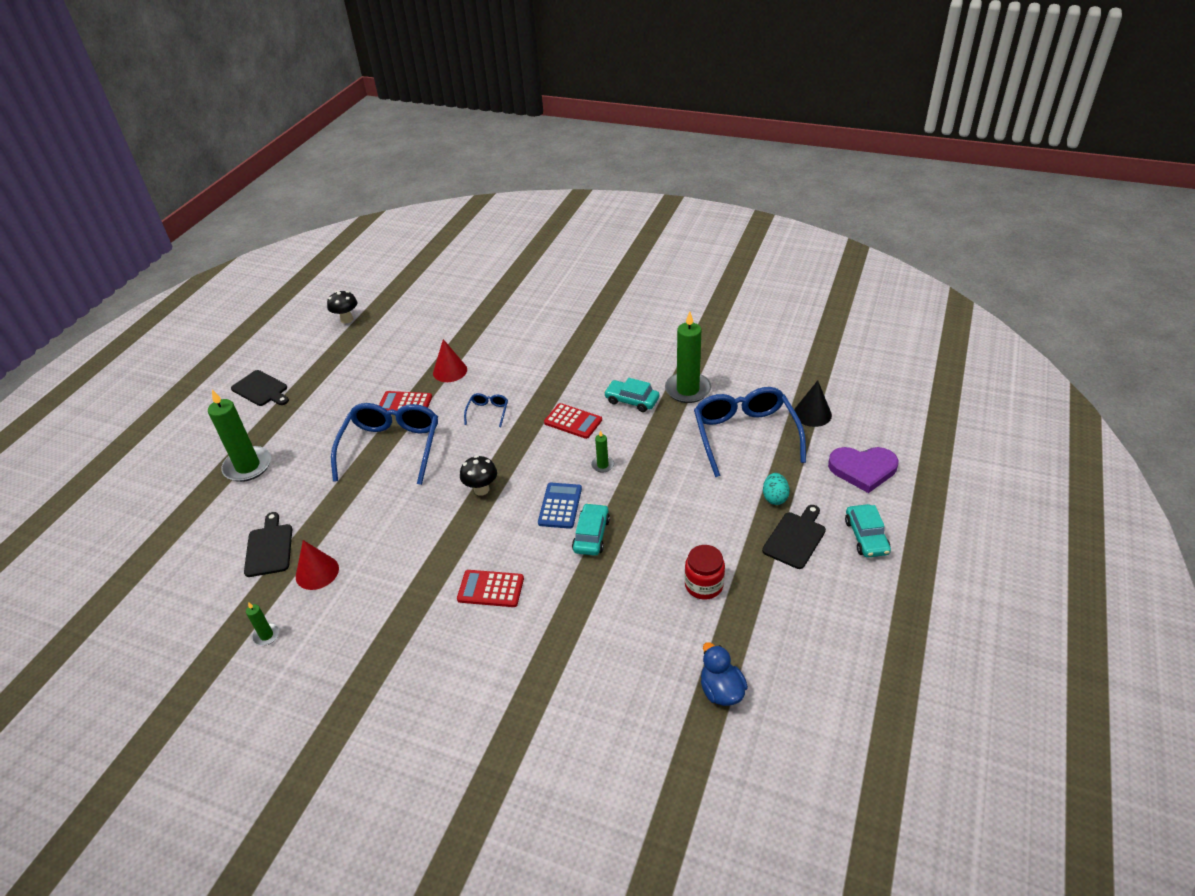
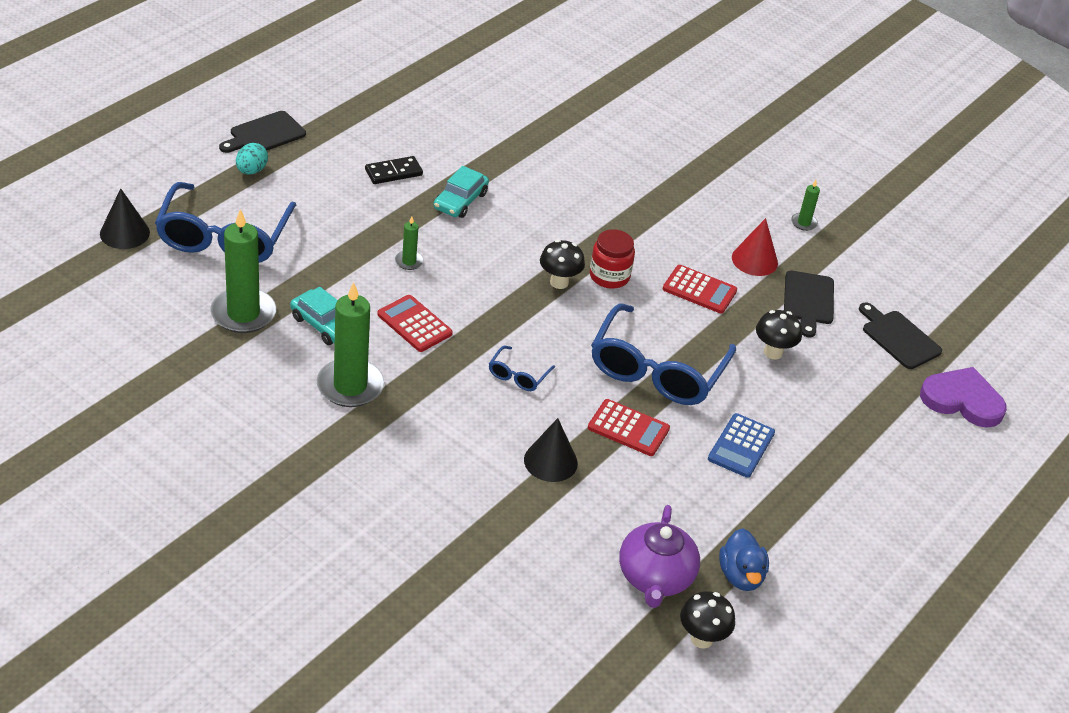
camera: 170 degrees left, 0 degrees up
green candle [208,390,271,482] -> green candle moved to [317,282,384,407]
black cutting board [231,370,289,406] -> black cutting board moved to [859,302,942,369]
red cone [433,339,467,382] -> black cone [524,418,578,482]
red calculator [457,570,524,607] -> red calculator moved to [663,265,737,314]
blue calculator [538,483,582,529] -> blue calculator moved to [708,413,775,478]
red jar [685,545,725,600] -> red jar moved to [590,229,635,289]
blue duck [701,642,748,706] -> blue duck moved to [719,528,769,591]
purple heart [828,447,898,493] -> purple heart moved to [920,367,1007,428]
turquoise car [845,504,891,557] -> none
none -> black domino [365,156,423,184]
none -> purple teapot [619,505,700,608]
none -> black mushroom [756,310,802,359]

